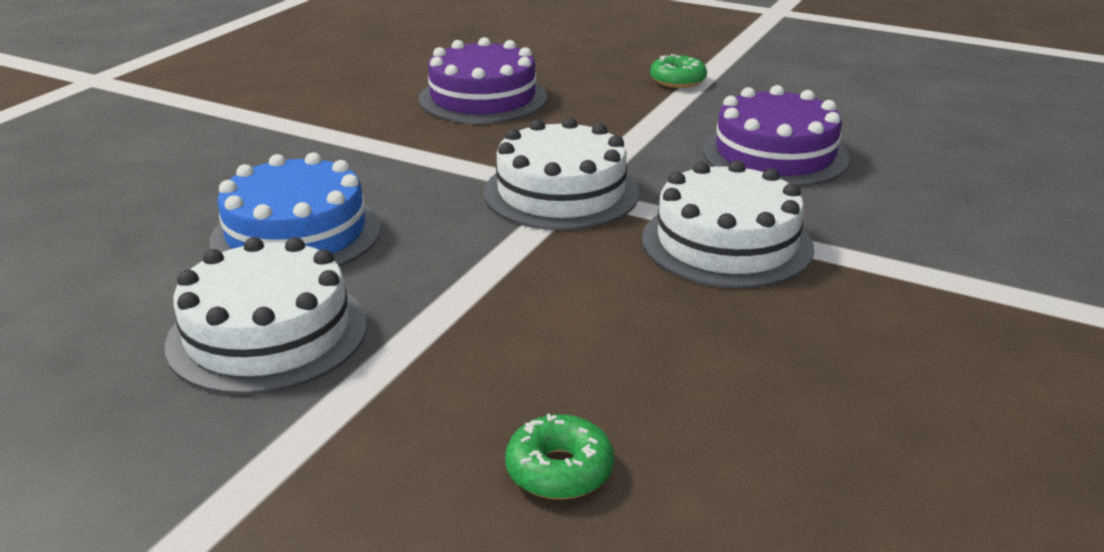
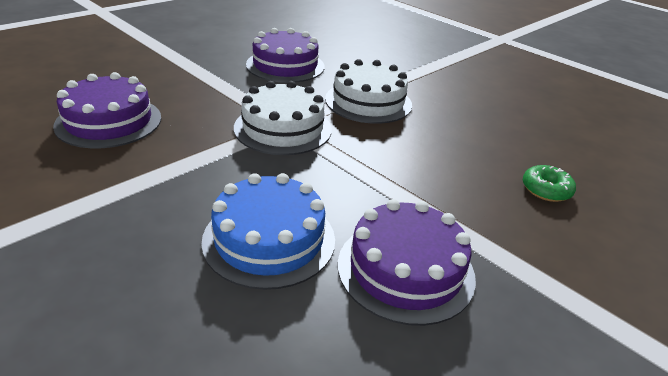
camera: 75 degrees left, 5 degrees up
white cake [165,237,367,395] -> purple cake [338,199,476,326]
green donut [650,54,707,88] -> none

